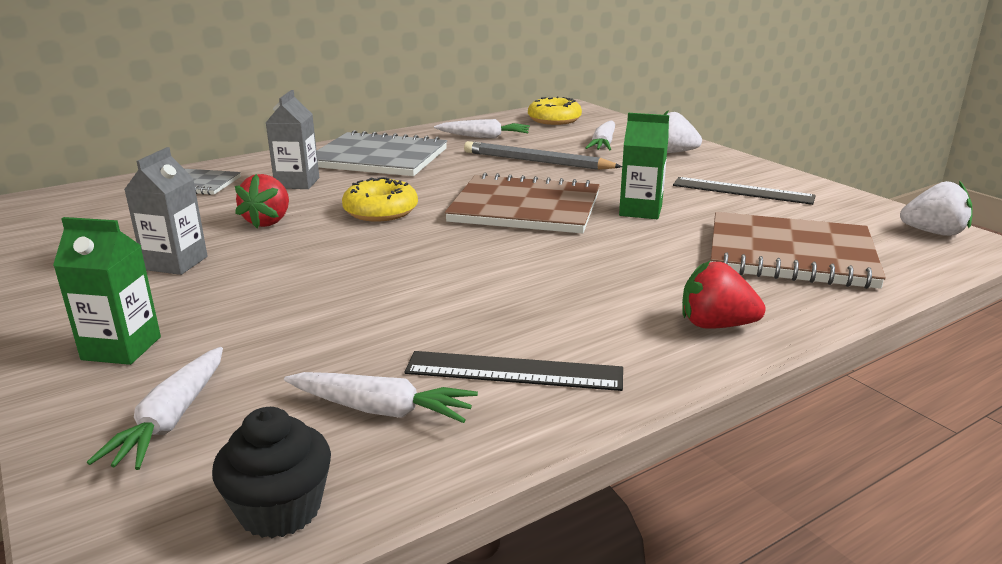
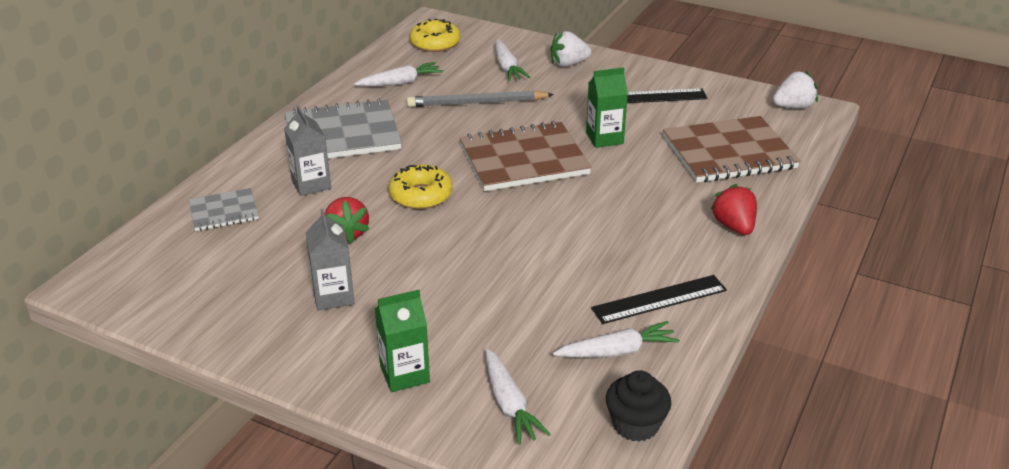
camera: 30 degrees left, 10 degrees up
red strawberry [682,261,766,329] -> red strawberry turned 90 degrees clockwise [711,184,757,235]

